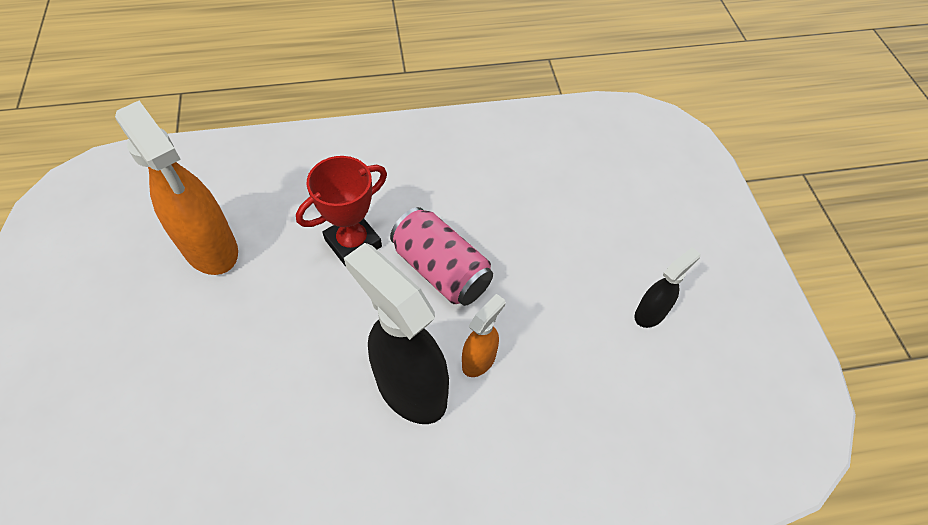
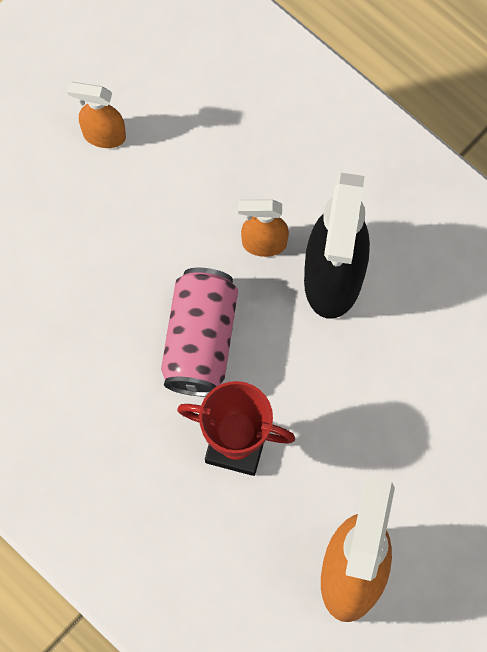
camera: 125 degrees left, 15 degrees up
black spray bottle [634,247,701,328] -> orange spray bottle [68,82,126,148]

